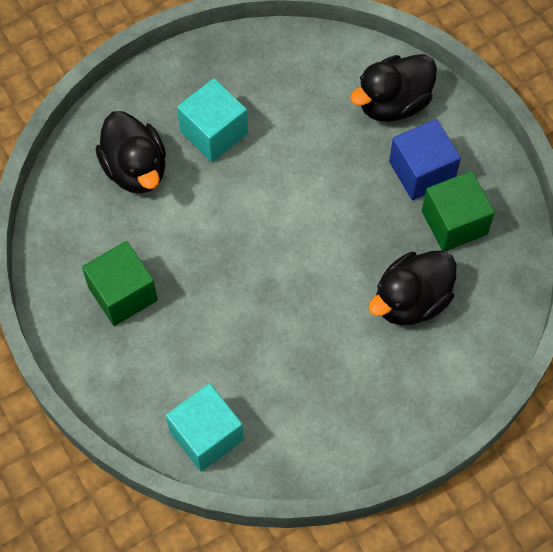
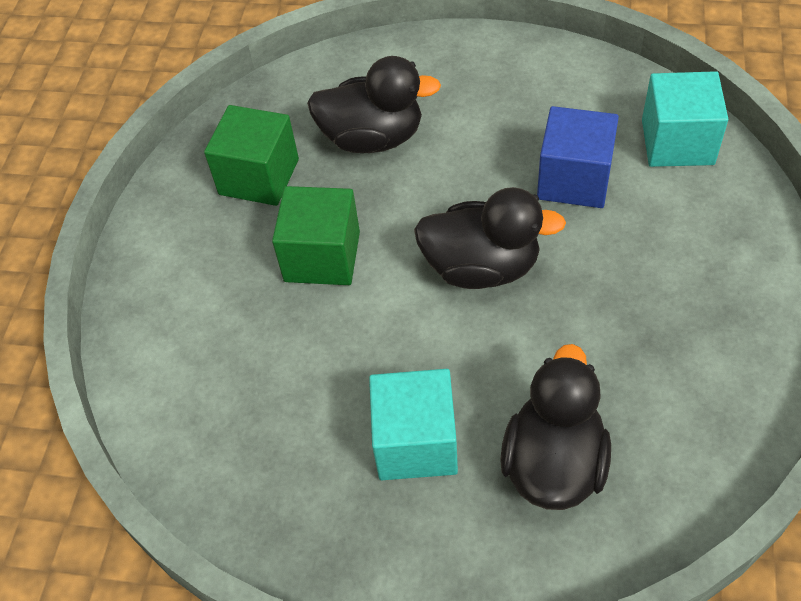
camera: 135 degrees left, 10 degrees down
green cube [82,241,158,326] -> green cube moved to [272,186,360,285]
black duck [350,54,437,122] -> black duck moved to [414,187,566,289]
blue cube [389,119,461,200] -> blue cube moved to [537,106,619,208]

